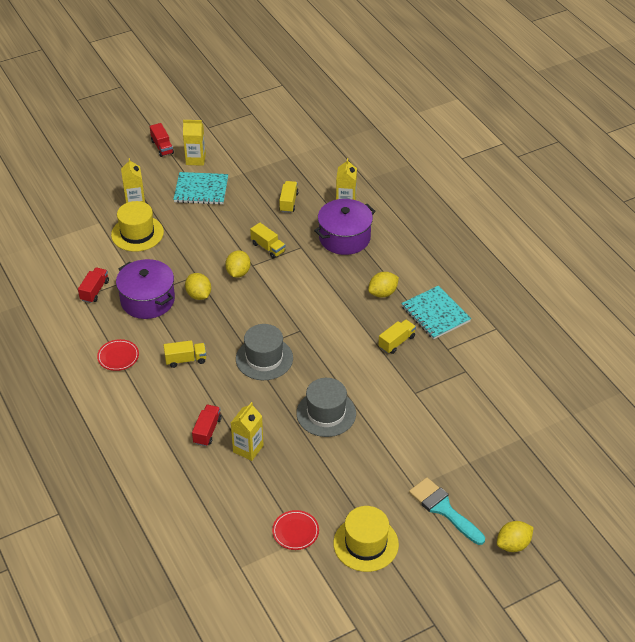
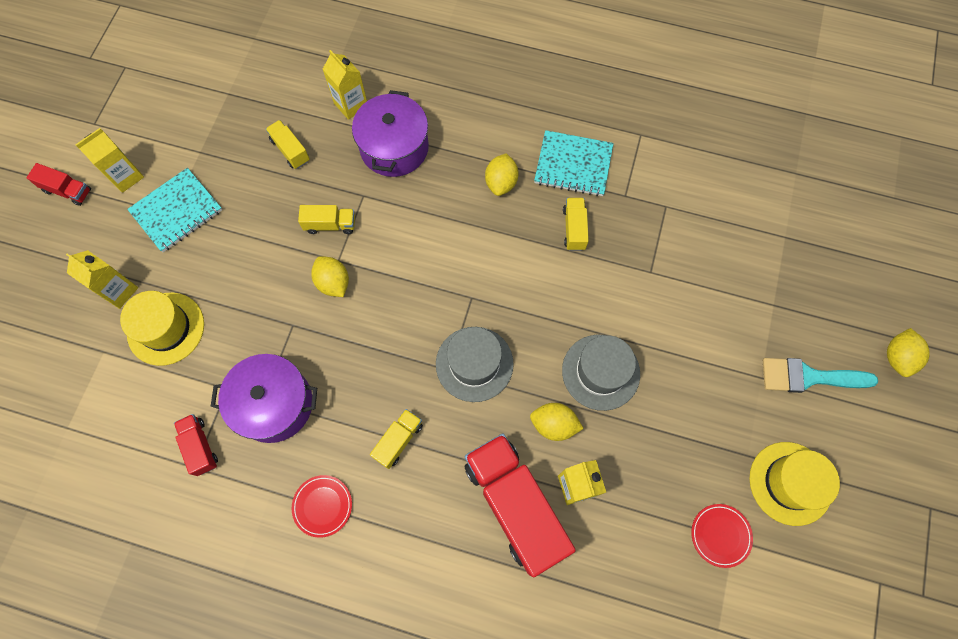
camera: 45 degrees left, 25 degrees up
yellow lemon [185,273,211,300] -> yellow lemon moved to [530,403,584,441]
red truck [192,405,222,446] -> red truck [465,434,576,577], size x2.16

